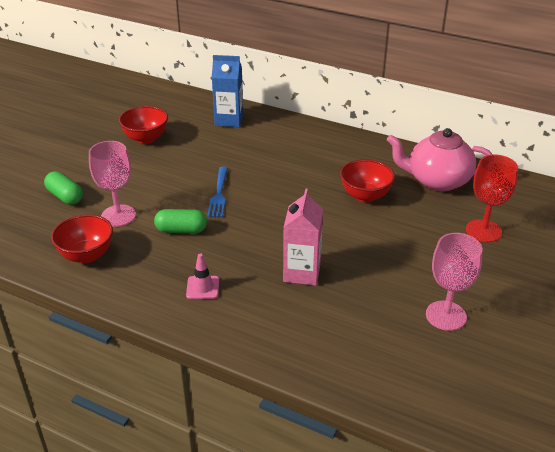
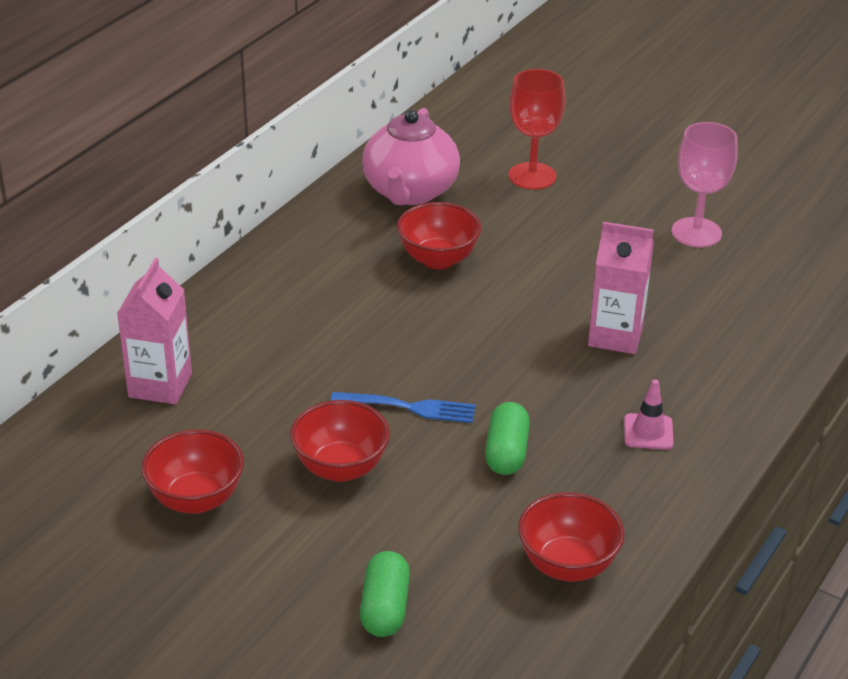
camera: 85 degrees left, 0 degrees up
green capsule [44,171,83,205] -> green capsule turned 45 degrees counterclockwise [360,551,410,637]
pink goblet [89,141,136,227] -> none
blue carton [212,55,243,127] -> pink carton [117,258,192,404]
none -> red bowl [290,400,390,482]

